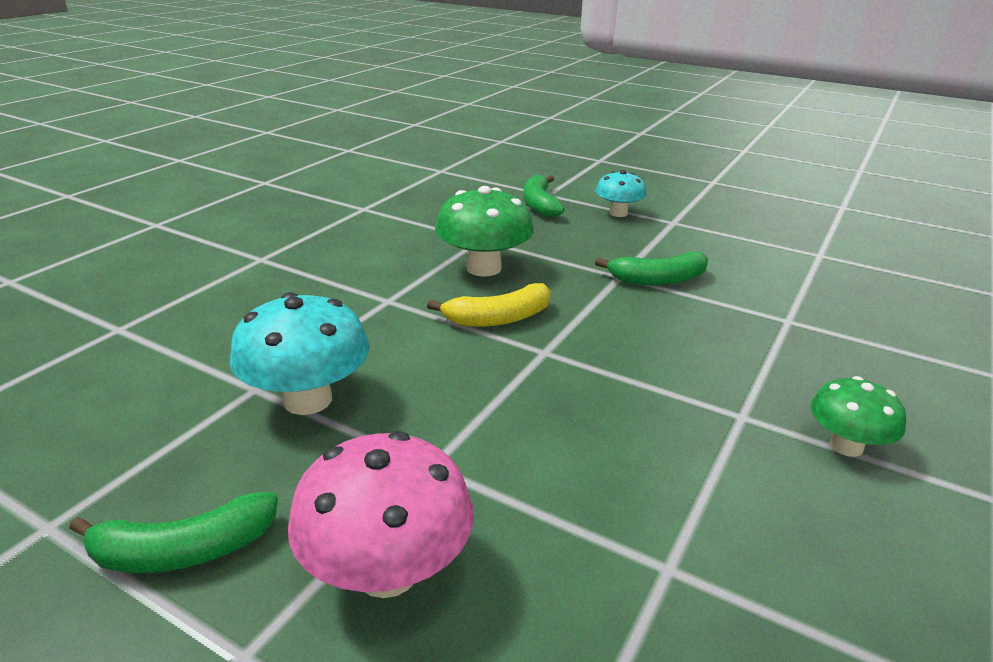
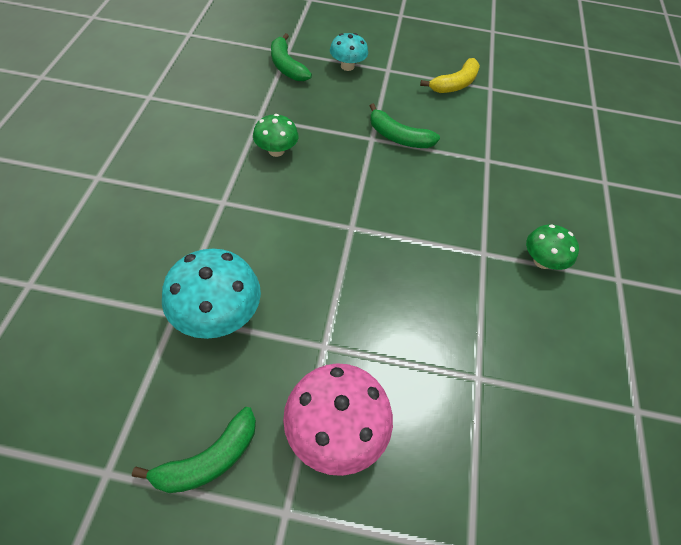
camera: 25 degrees left, 25 degrees up
yellow banana [427,283,551,327] -> yellow banana moved to [420,58,480,93]
green mushroom [435,186,534,276] -> green mushroom [253,114,298,157], size x0.61
green banana [595,252,708,286] -> green banana turned 60 degrees clockwise [370,103,440,148]

